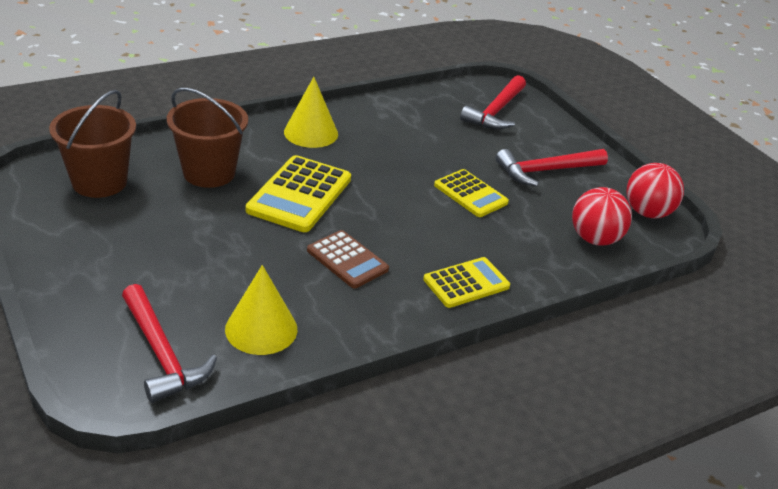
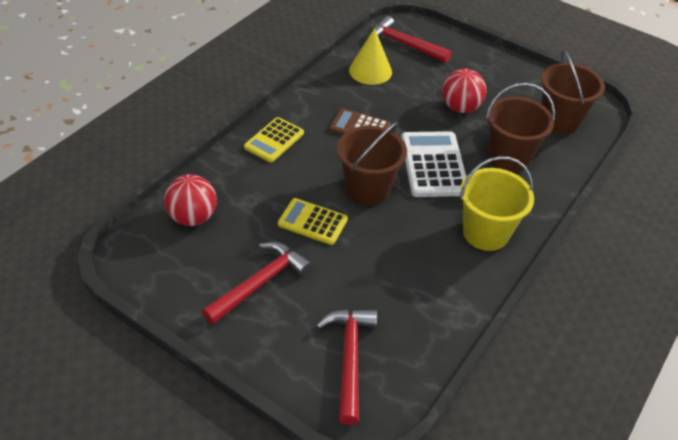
camera: 155 degrees right, 10 degrees up
yellow calculator [246,155,351,232] -> white calculator [401,131,466,197]
yellow cone [284,77,338,148] -> yellow bucket [460,156,534,251]
red ball [627,163,684,218] -> red ball moved to [442,69,486,113]
none -> brown bucket [337,122,407,205]

